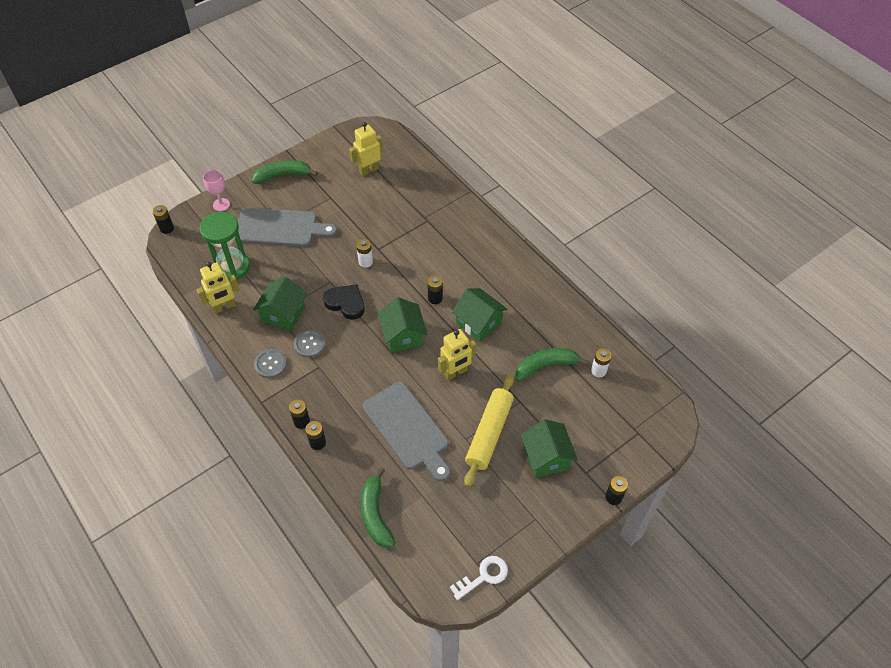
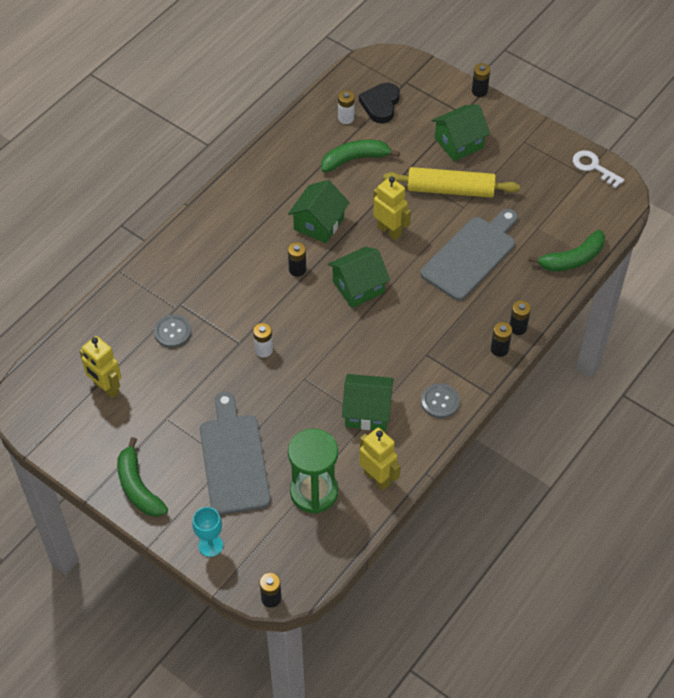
camera: 105 degrees left, 0 degrees up
pink goblet [203,170,230,211] -> turquoise goblet [192,507,223,557]
grey button [294,329,326,358] -> grey button moved to [154,315,191,348]
black heart [323,284,365,320] -> black heart moved to [359,83,400,123]
green banana [515,348,588,381] -> green banana turned 105 degrees clockwise [321,140,400,172]

